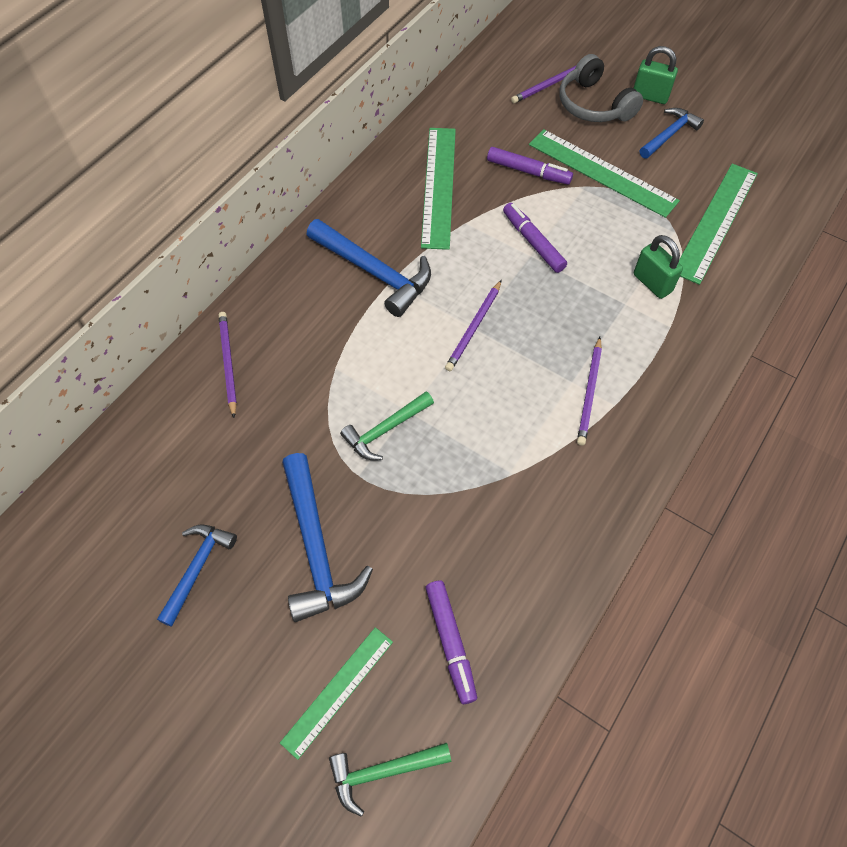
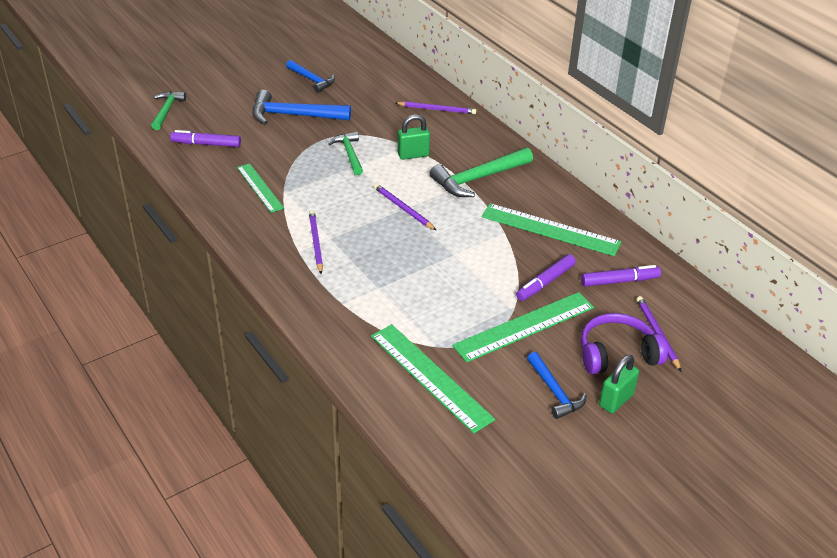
camera: 110 degrees right, 20 degrees down
green ruler [280,627,393,760] -> green ruler moved to [237,163,284,213]
blue hammer [306,219,431,317] -> green hammer [430,147,533,197]
purple marker [503,203,567,273] -> purple marker moved to [581,265,661,287]
grey headphones [560,54,643,122] -> purple headphones [581,313,668,375]
purple pencil [577,337,602,445] -> purple pencil turned 45 degrees clockwise [309,211,323,274]
green padlock [634,235,683,299] -> green padlock moved to [398,114,430,160]

